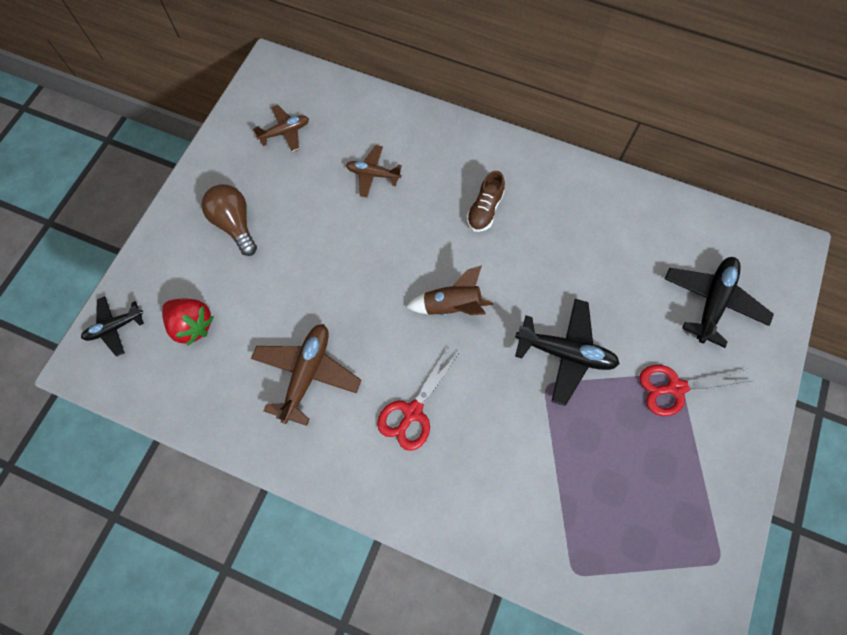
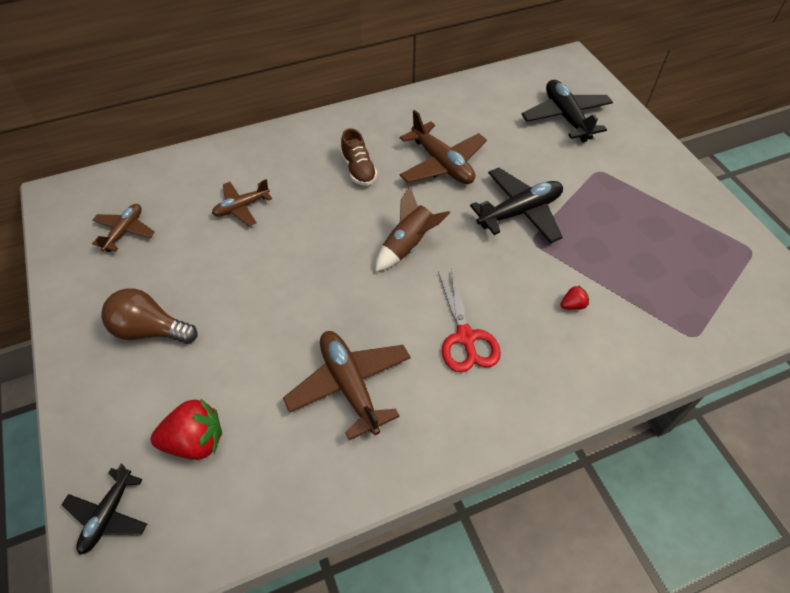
camera: 45 degrees left, 15 degrees down
red scissors [639,365,750,416] -> none
none -> brown plane [400,110,487,184]
none -> red strawberry [560,285,589,310]

